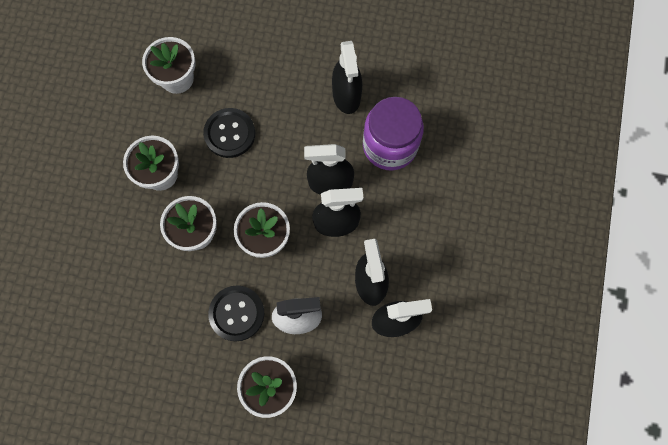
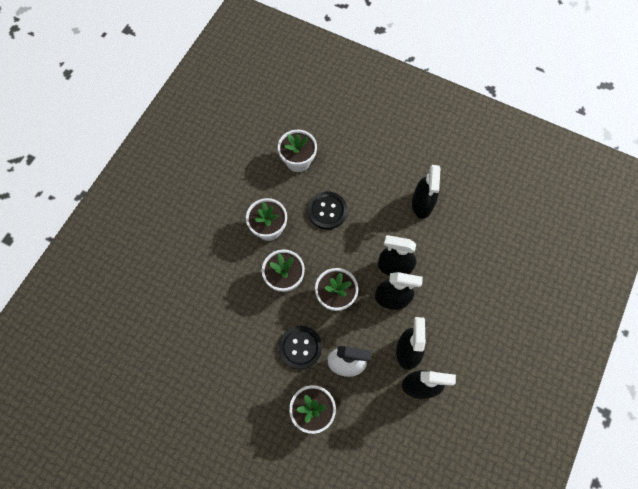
camera: 15 degrees right, 5 degrees down
purple jar [363,97,424,170] -> none

